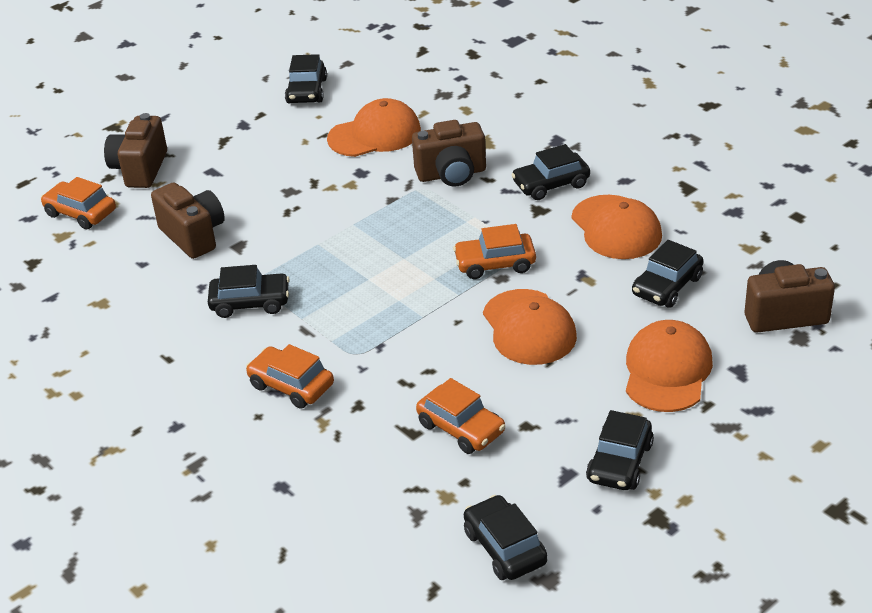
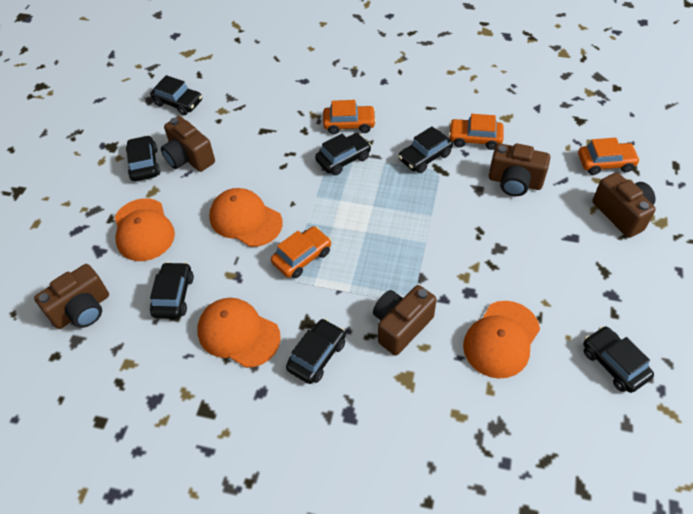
camera: 145 degrees right, 15 degrees up
orange car [416,378,506,454] -> orange car moved to [448,114,504,150]
none -> brown camera [161,116,215,172]
none -> black car [315,133,371,175]

